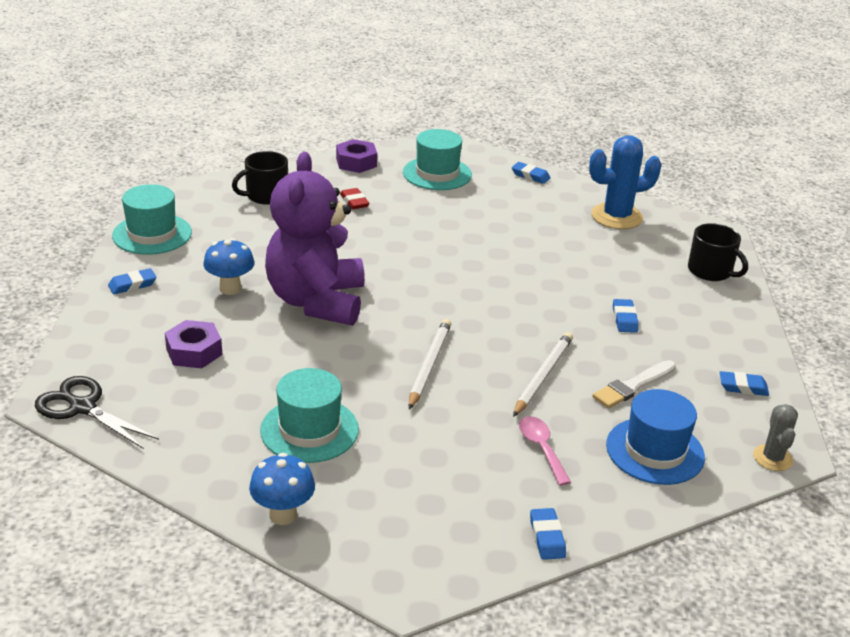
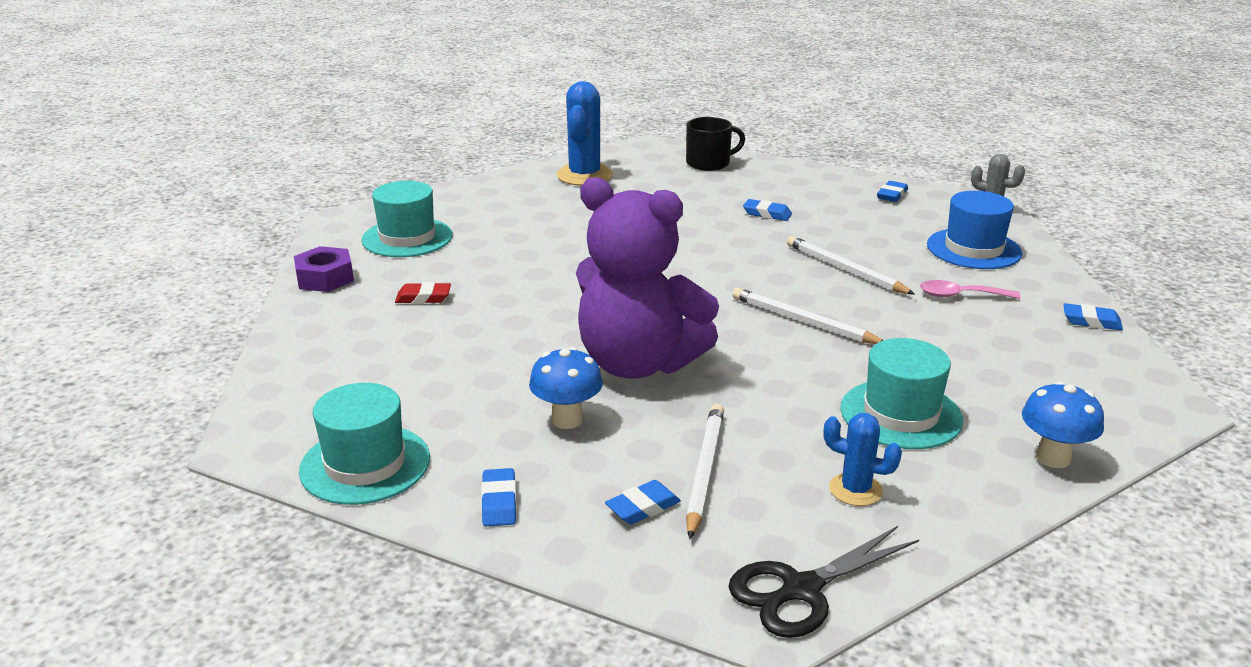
camera: 65 degrees left, 5 degrees down
purple nut [165,320,222,368] -> white pencil [686,404,724,539]
black mug [232,151,288,205] -> none
blue eraser [512,162,550,184] -> blue eraser moved to [605,480,681,524]
white brush [593,360,676,408] -> none
none -> blue cactus [824,413,902,506]

